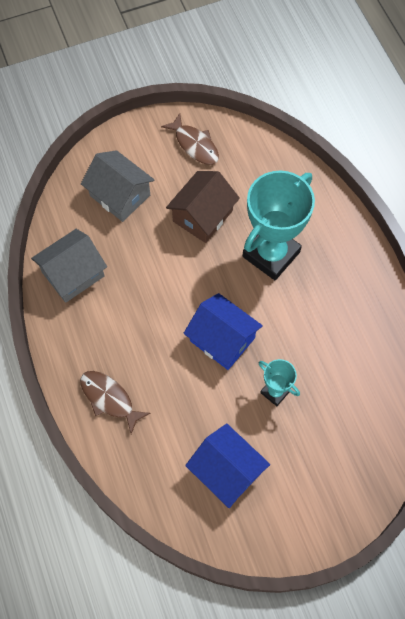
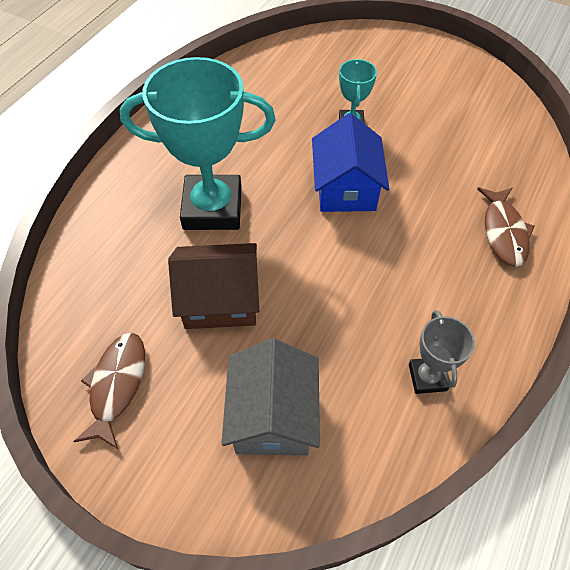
camera: 130 degrees left, 10 degrees down
grey house [31,229,107,303] -> grey trophy [409,310,475,394]
blue house [185,423,270,508] -> none

